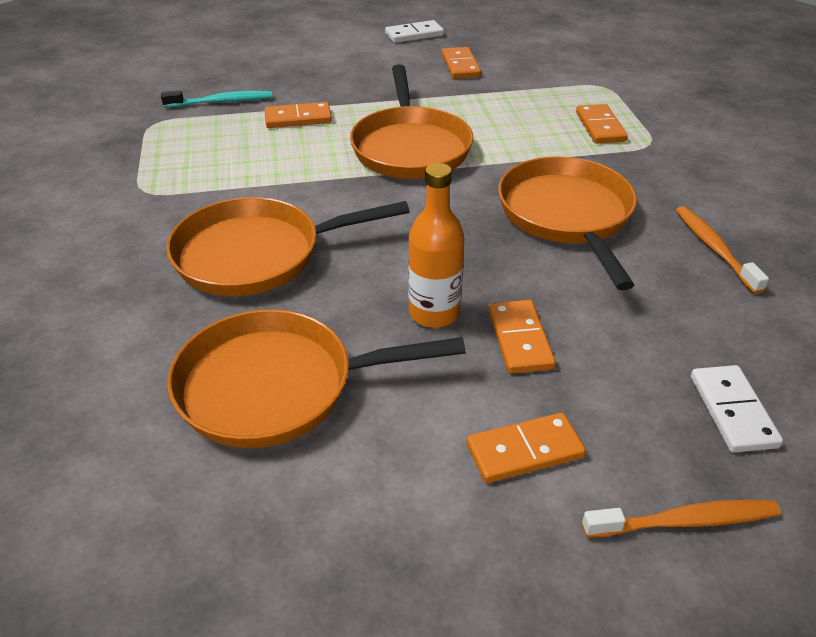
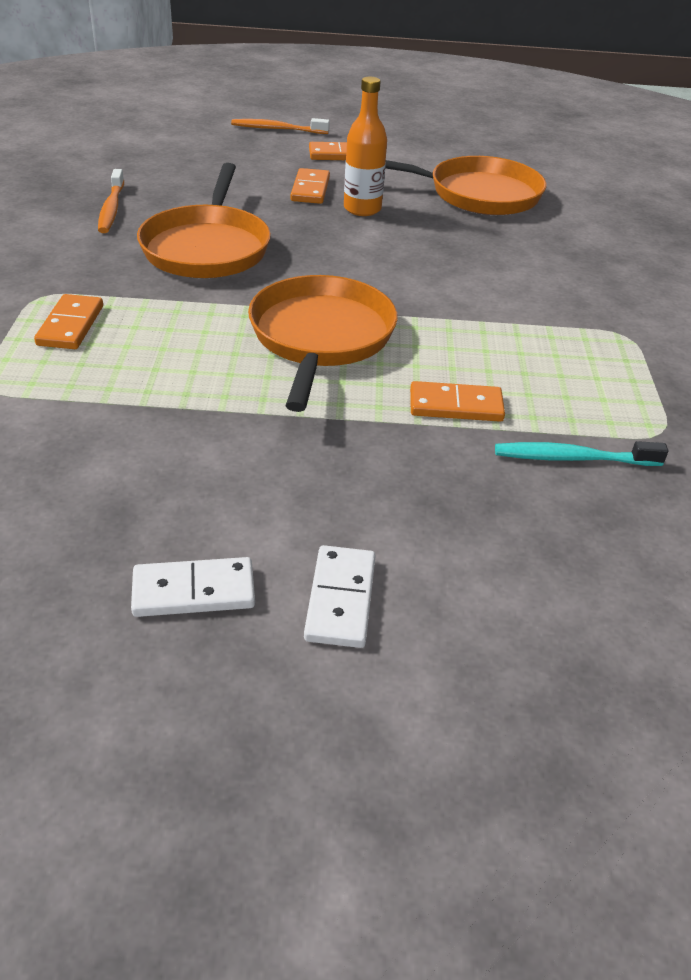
camera: 170 degrees left, 0 degrees up
orange pan [166,197,410,296] -> none
orange domino [442,47,481,79] -> none
white domino [691,365,783,452] -> white domino moved to [304,545,376,648]

